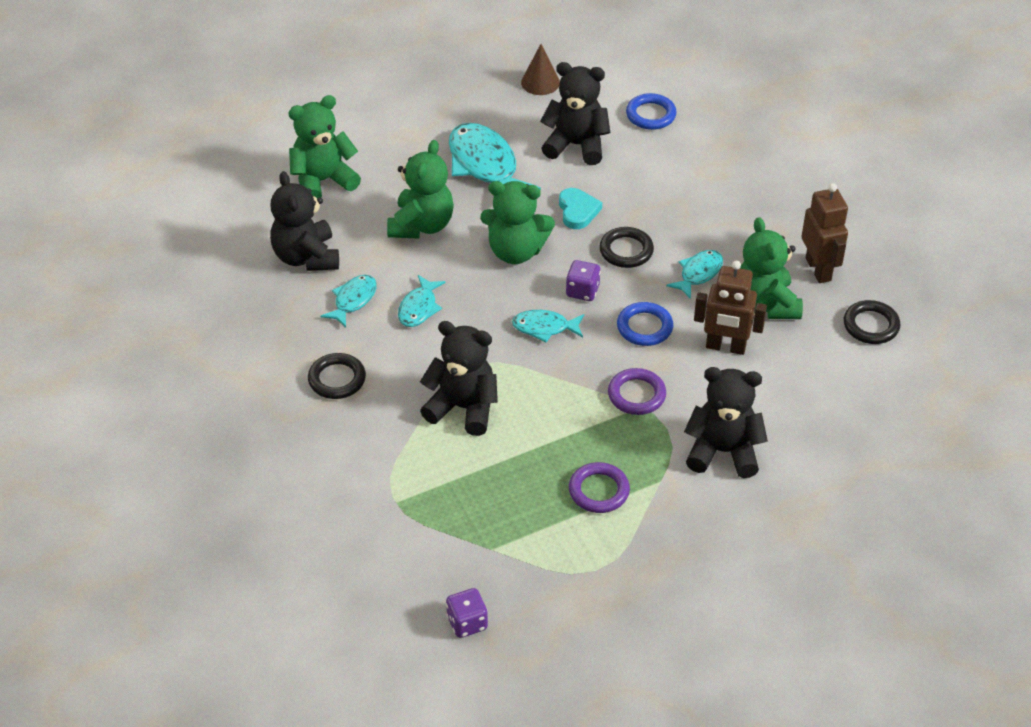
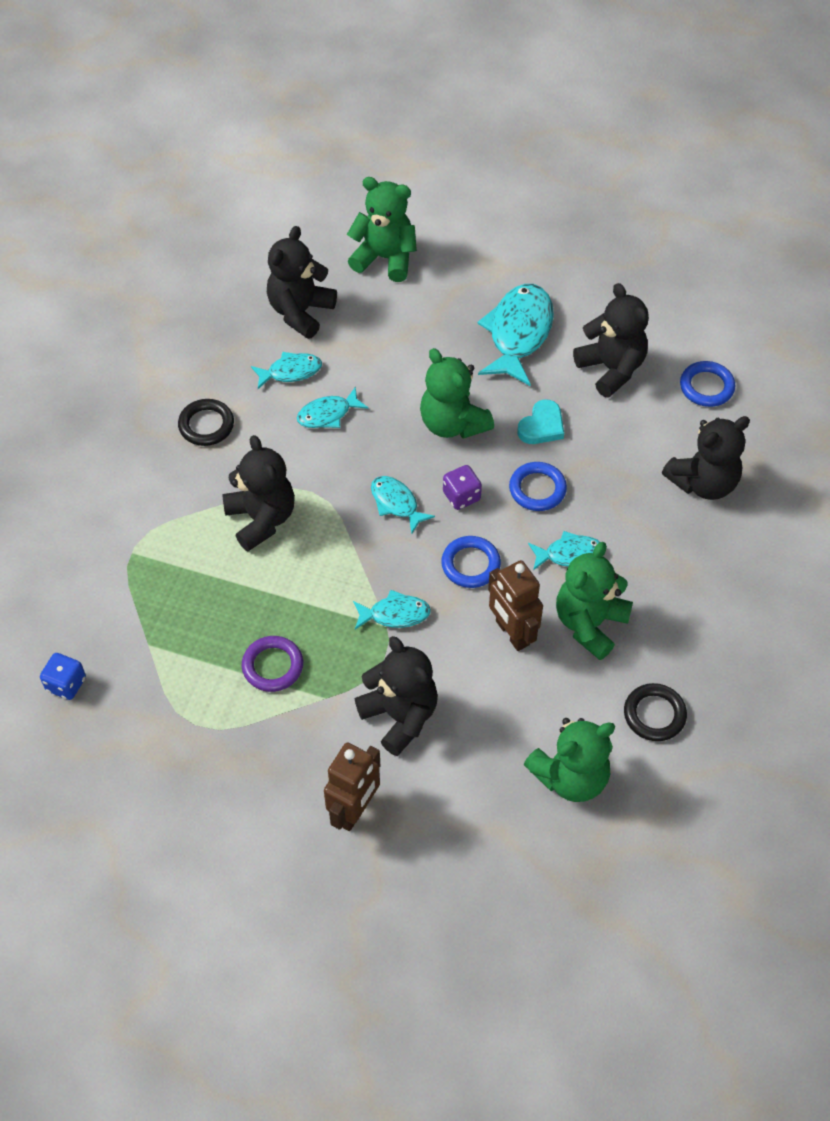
camera: 45 degrees right, 10 degrees up
green teddy bear [387,140,454,239] -> green teddy bear moved to [523,718,615,802]
purple dice [446,588,488,638] -> blue dice [40,653,86,700]
brown cone [521,44,560,95] -> none
black ring [599,227,654,268] -> blue ring [509,462,567,511]
purple ring [608,368,666,415] -> turquoise fish [353,590,431,629]
brown robot [801,183,848,283] -> brown robot moved to [324,742,380,831]
none -> black teddy bear [662,416,750,500]

